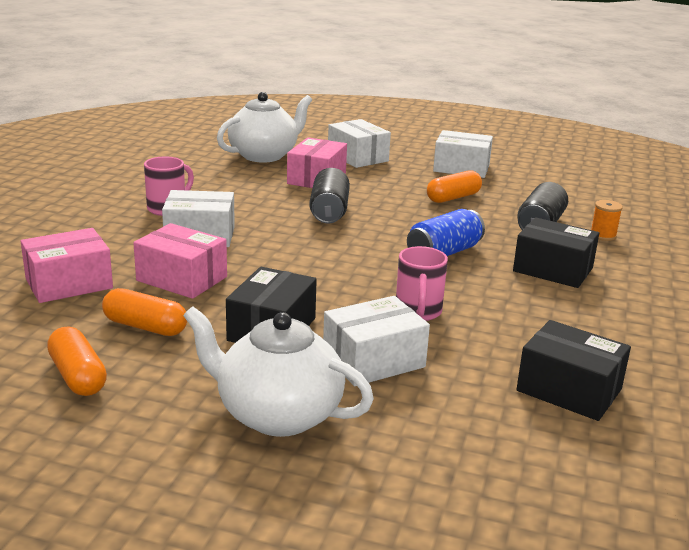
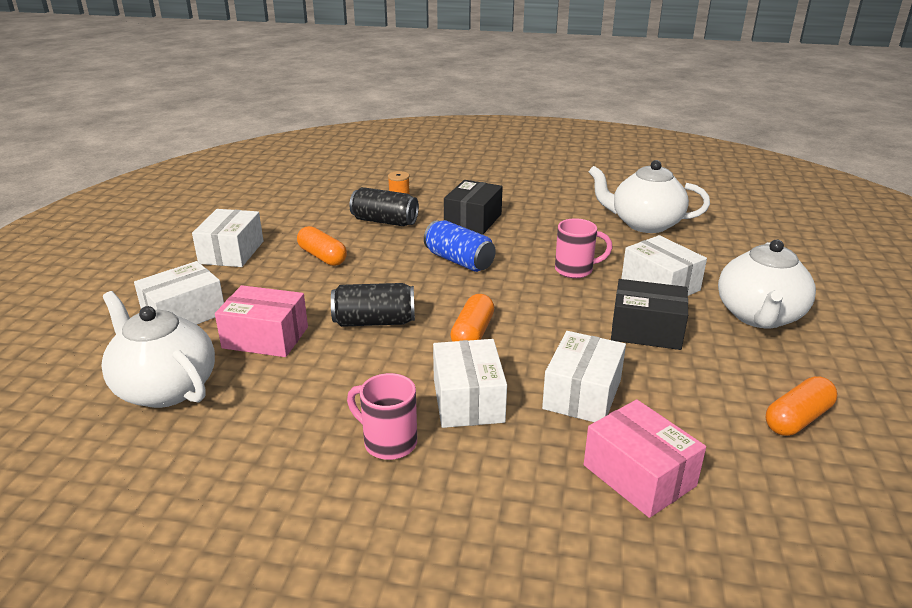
camera: 95 degrees left, 5 degrees up
orange capsule [102,288,187,336] -> orange capsule moved to [450,294,494,342]
pink box [133,223,227,299] -> white box [542,331,626,422]
black box [516,320,631,421] -> white teapot [589,160,710,233]

